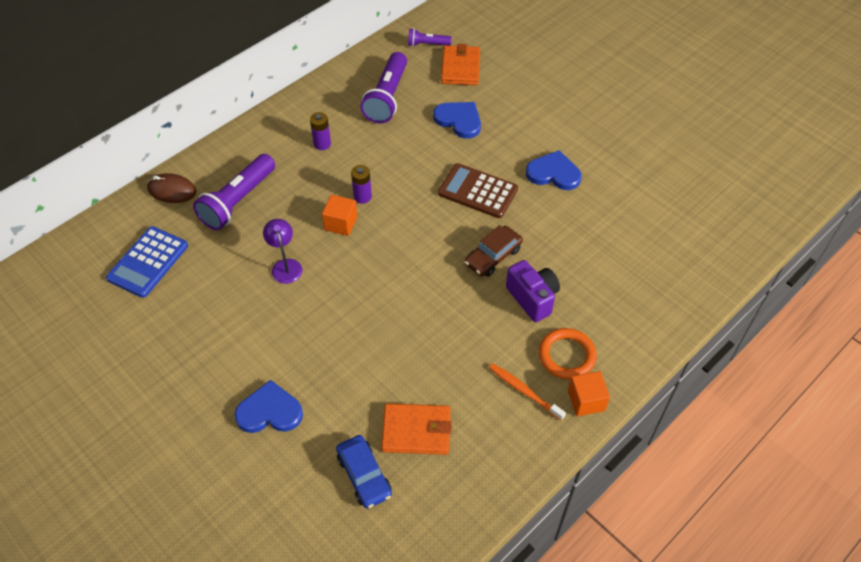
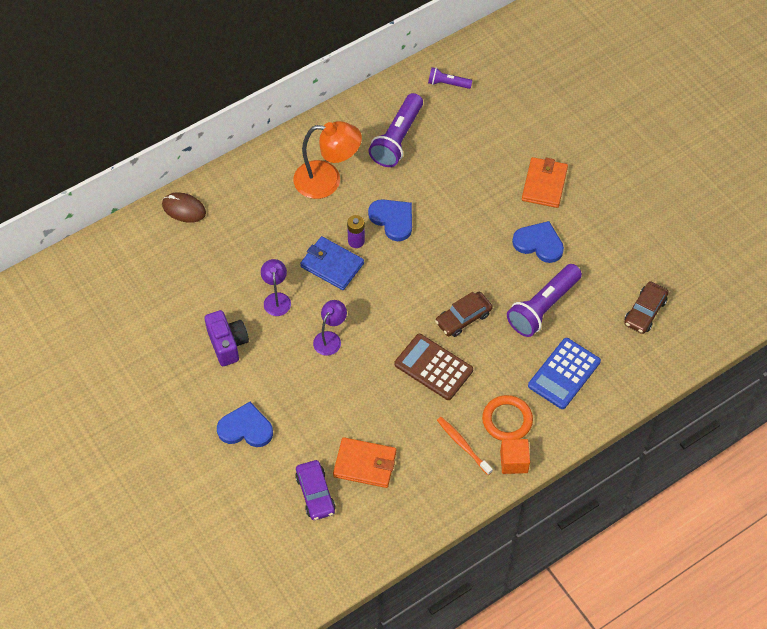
camera: 10 degrees right, 5 degrees up
blue calculator [106,226,188,298] -> blue calculator moved to [528,338,601,409]
purple flashlight [193,154,275,230] -> purple flashlight moved to [507,264,582,337]
purple battery [310,112,331,150] -> orange lamp [293,121,362,199]
orange cube [322,195,357,236] -> blue wallet [300,236,364,290]
blue car [336,435,392,509] -> purple car [295,460,335,520]
blue heart [433,102,481,139] -> blue heart moved to [368,199,412,241]
brown calculator [438,163,518,218] -> brown calculator moved to [395,334,473,400]
orange wallet [441,44,480,85] -> orange wallet moved to [522,157,568,208]
purple camera [506,260,560,322] -> purple camera moved to [205,310,249,366]
none -> purple lamp [313,300,347,356]
none -> brown car [624,281,668,334]

